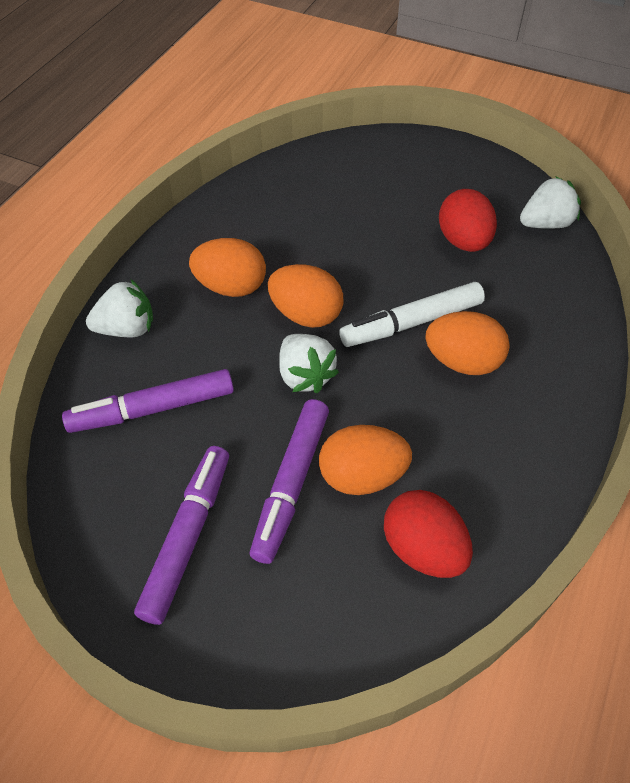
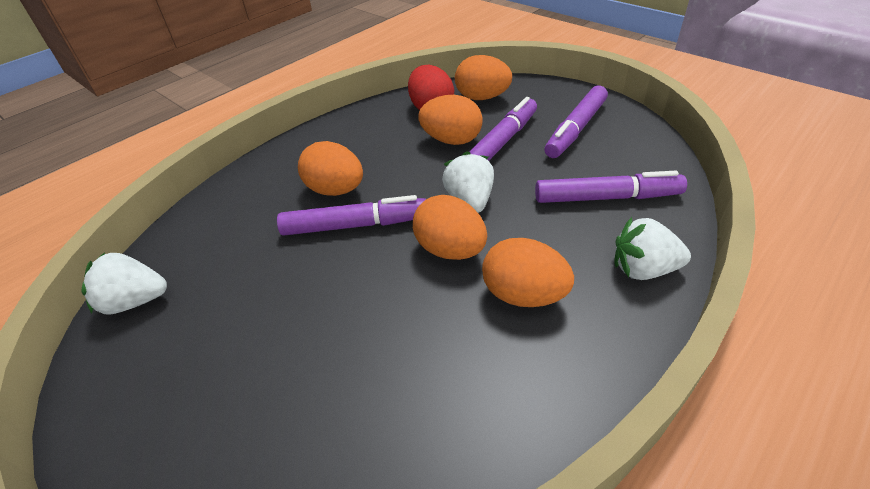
camera: 160 degrees left, 10 degrees down
white marker [339,282,485,347] -> purple marker [277,195,426,236]
red egg [439,189,497,252] -> none
none -> orange egg [455,55,512,100]

